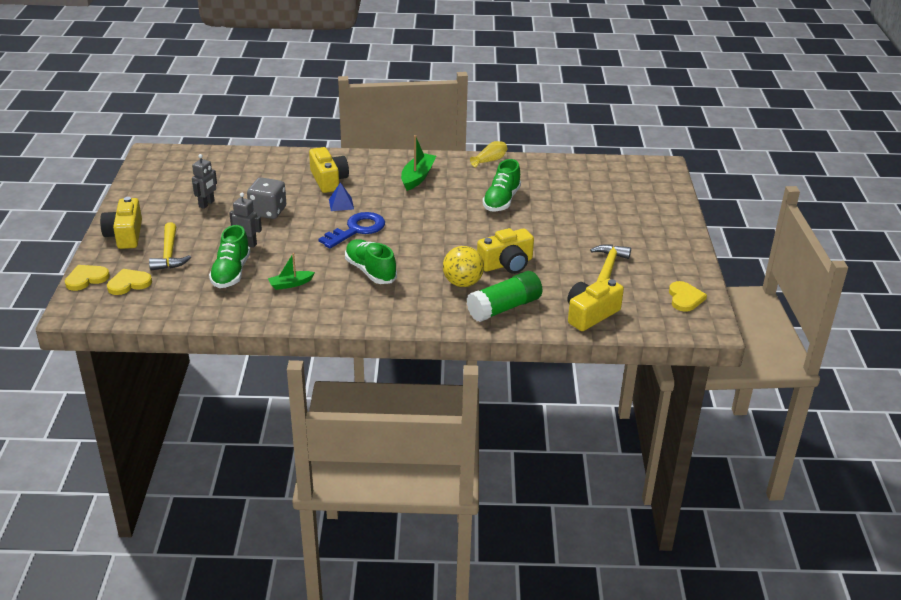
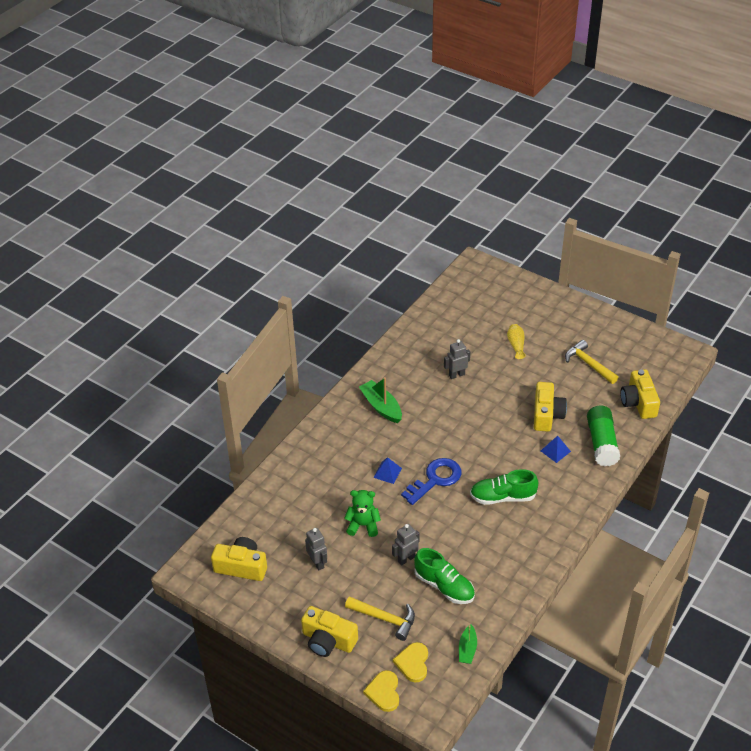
camera: 55 degrees left, 10 degrees up
grey dice [247,177,286,219] -> green teddy bear [344,490,381,537]
green boat [268,253,315,290] -> green boat moved to [459,624,477,664]
yellow camera [309,147,349,193] -> yellow camera moved to [211,537,267,581]
blue key [318,212,385,249] -> blue key turned 60 degrees clockwise [401,458,461,505]
yellow ball [443,246,484,287] -> blue pyramid [541,436,571,463]
yellow vase [470,141,507,167] -> yellow vase moved to [507,324,526,359]
green shoe [482,159,521,211] -> grey robot [444,339,470,379]
yellow heart [669,281,707,312] -> none

